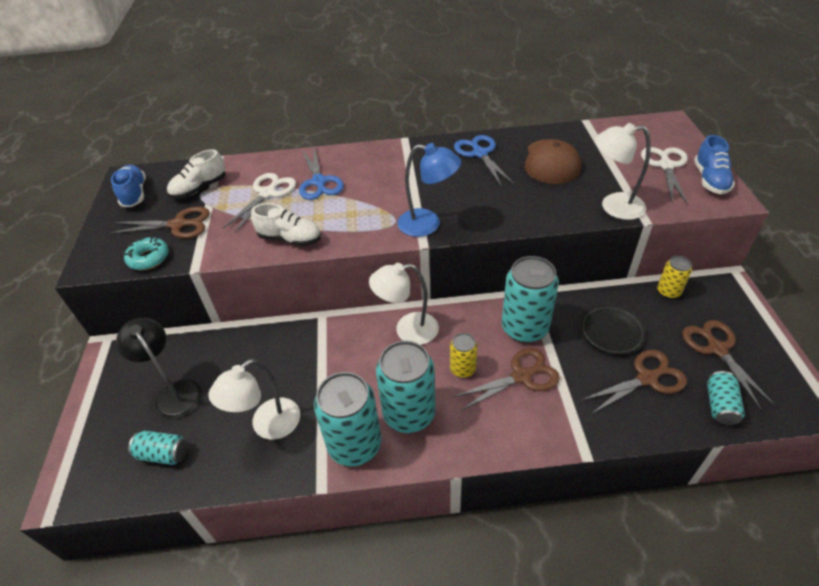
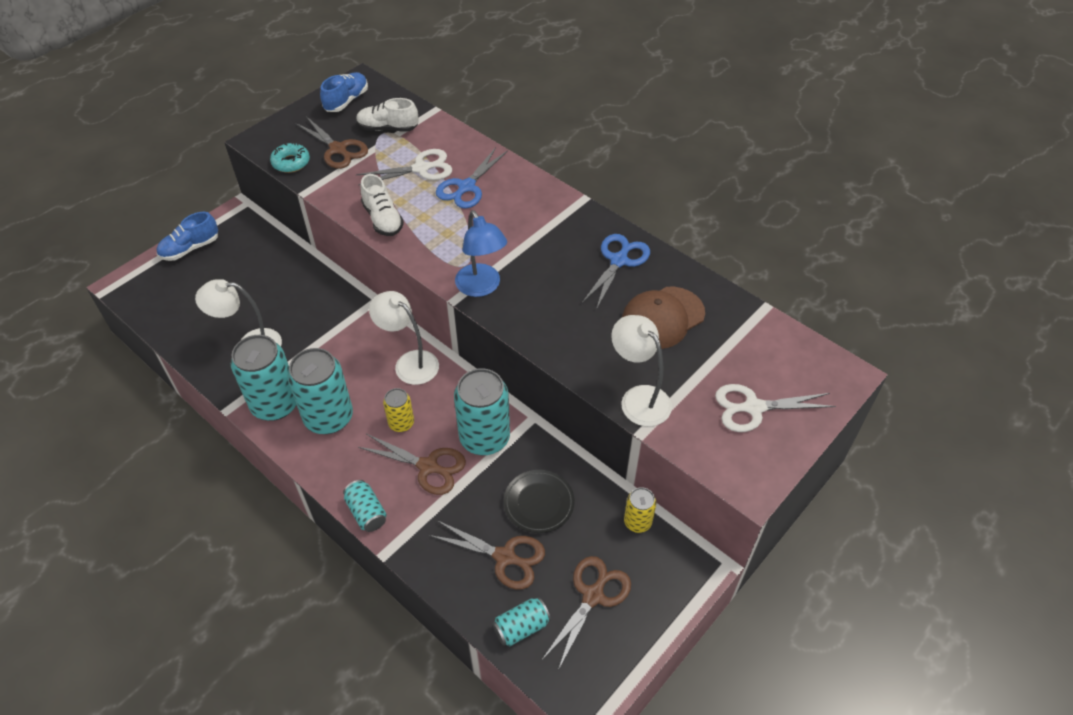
camera: 45 degrees right, 5 degrees up
black lamp [116,318,202,419] -> none
turquoise can [128,431,187,465] -> turquoise can moved to [343,480,387,532]
white scissors [641,147,688,204] -> white scissors turned 150 degrees counterclockwise [715,384,836,432]
blue shoe [694,135,735,194] -> blue shoe moved to [157,212,218,261]

